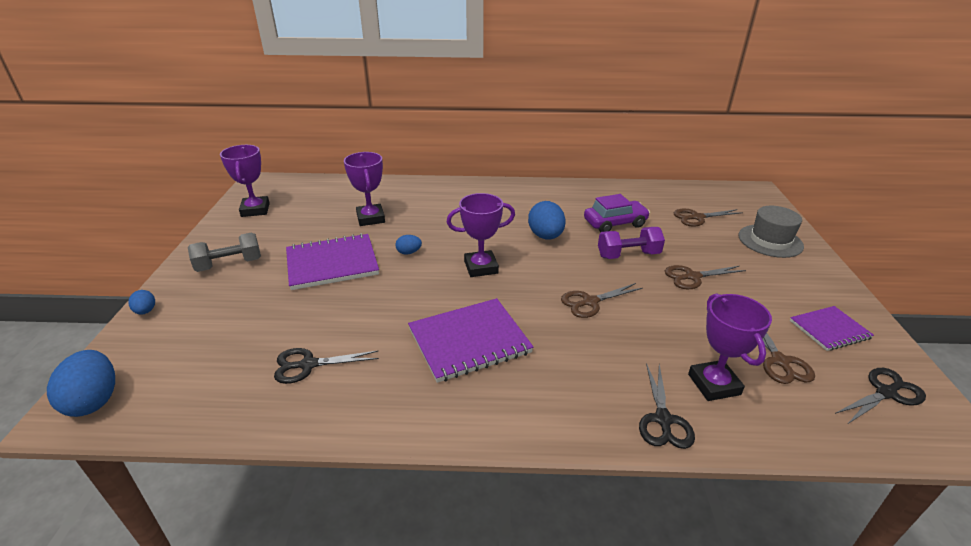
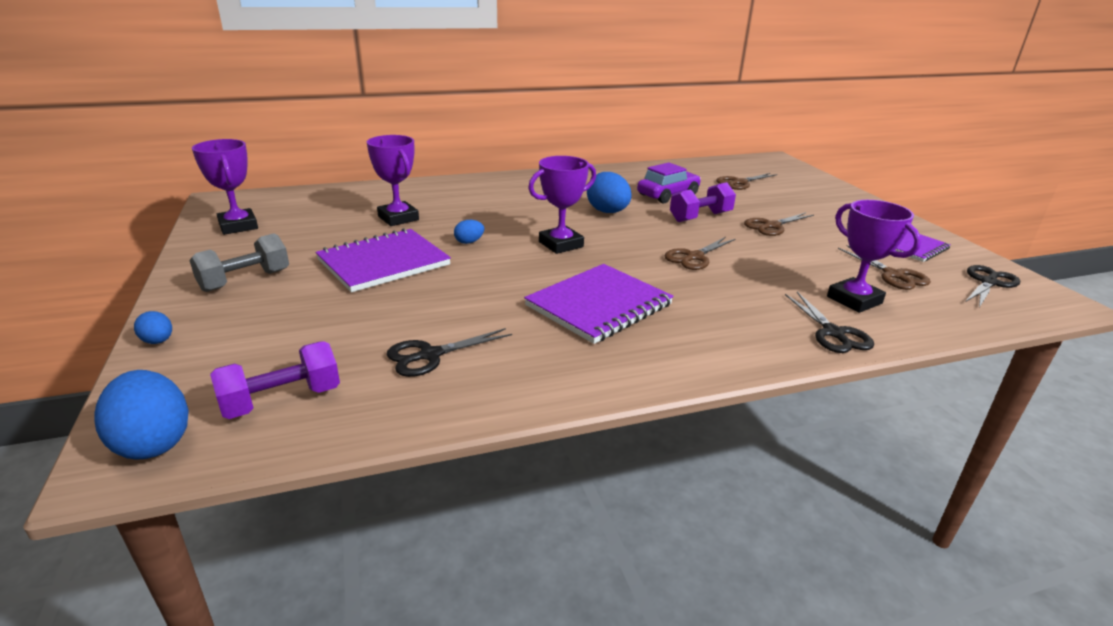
camera: 20 degrees left, 5 degrees down
grey hat [738,206,804,258] -> none
none -> purple dumbbell [210,341,340,419]

